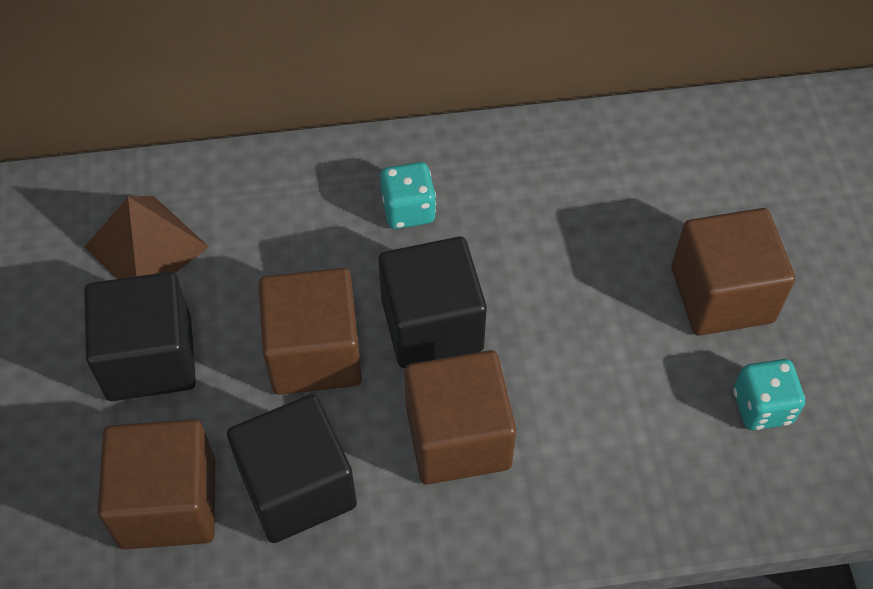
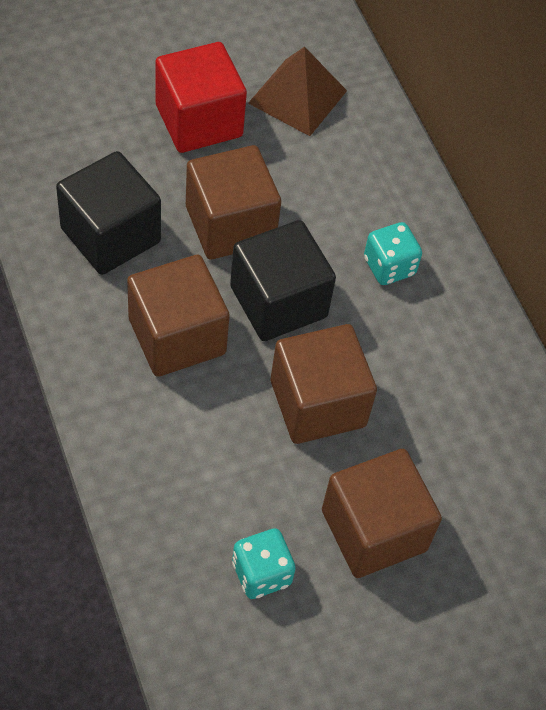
camera: 70 degrees right, 0 degrees up
black cube [84,272,196,401] -> red cube [156,42,247,153]
brown cube [98,419,215,549] -> brown cube moved to [271,324,377,444]

